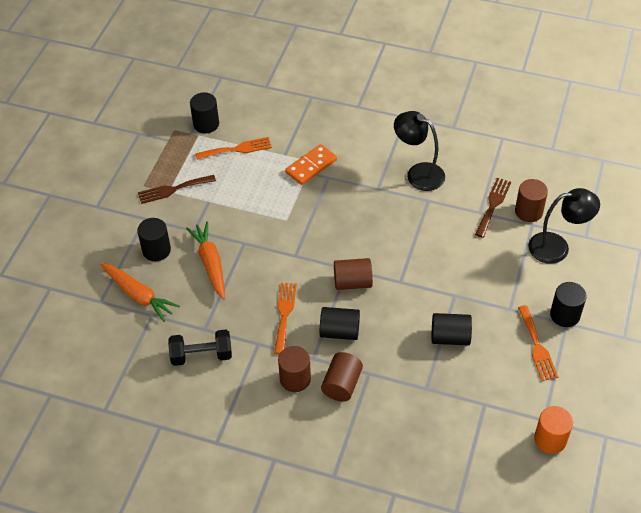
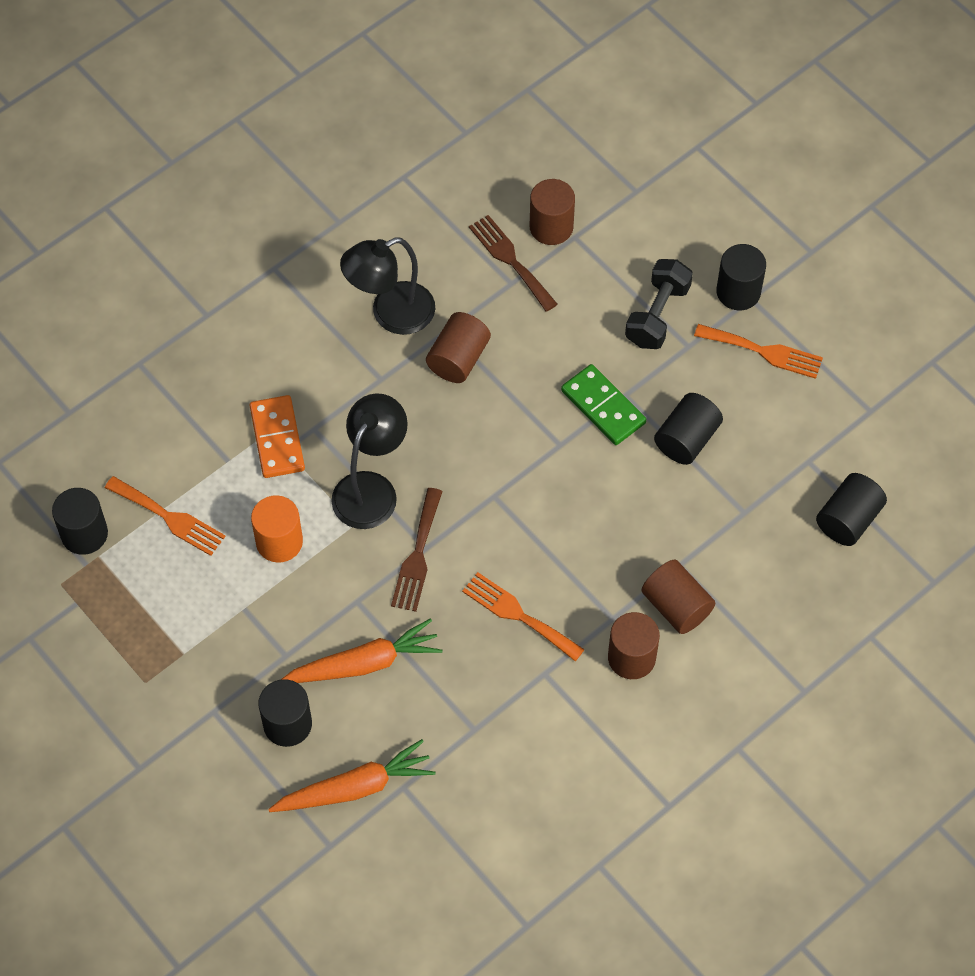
camera: 60 degrees left, 10 degrees up
brown fork [138,175,216,204] -> brown fork moved to [391,488,443,612]
black dumbbell [168,330,232,366] -> black dumbbell moved to [625,259,693,349]
orange carrot [186,222,225,299] -> orange carrot turned 150 degrees clockwise [281,618,442,683]
orange fork [195,137,272,160] -> orange fork turned 105 degrees clockwise [105,476,226,556]
black cylinder [320,307,360,340] -> black cylinder moved to [816,473,887,546]
brown cylinder [334,258,373,290] -> brown cylinder moved to [426,312,491,383]
black lamp [528,188,600,264] -> black lamp moved to [331,393,408,529]
orange cylinder [534,406,573,454] -> orange cylinder moved to [251,495,303,563]
none -> green domino [561,364,646,445]

